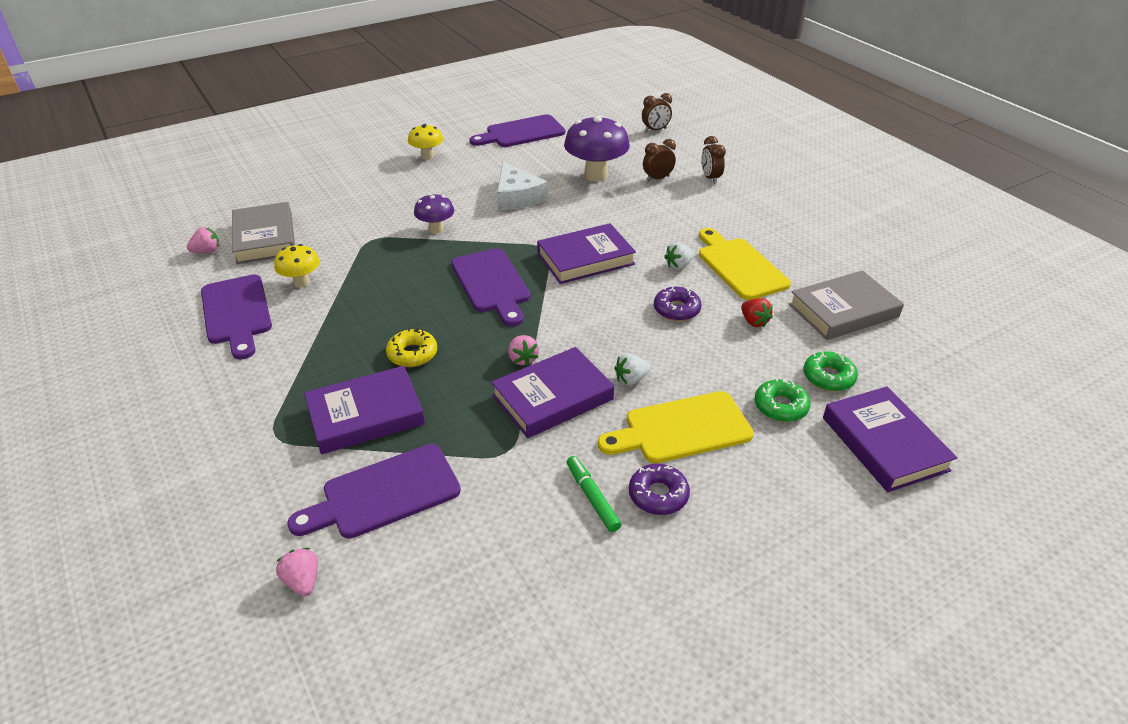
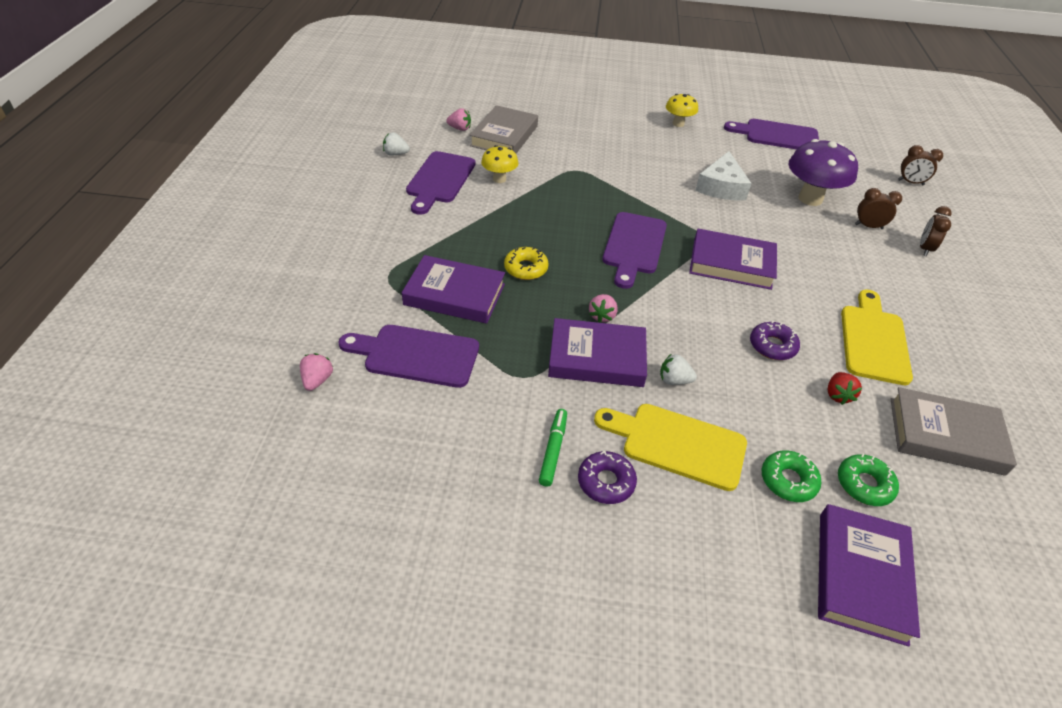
camera: 35 degrees right, 5 degrees up
purple mushroom [414,194,454,234] -> none
white strawberry [664,243,694,270] -> white strawberry moved to [383,132,410,156]

